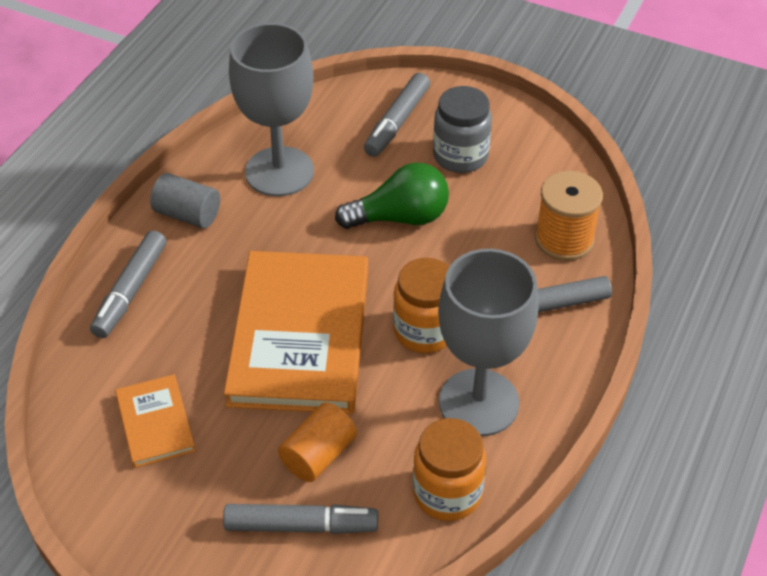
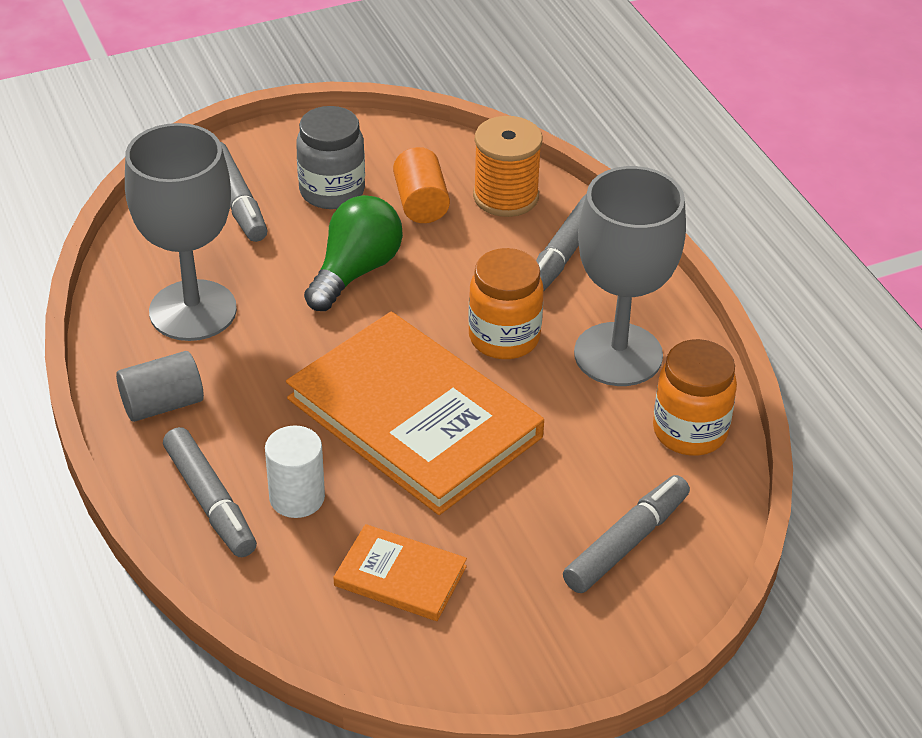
camera: 50 degrees left, 5 degrees down
orange cylinder [278,402,357,482] -> orange cylinder moved to [393,147,450,223]
none -> white cylinder [265,425,325,518]

